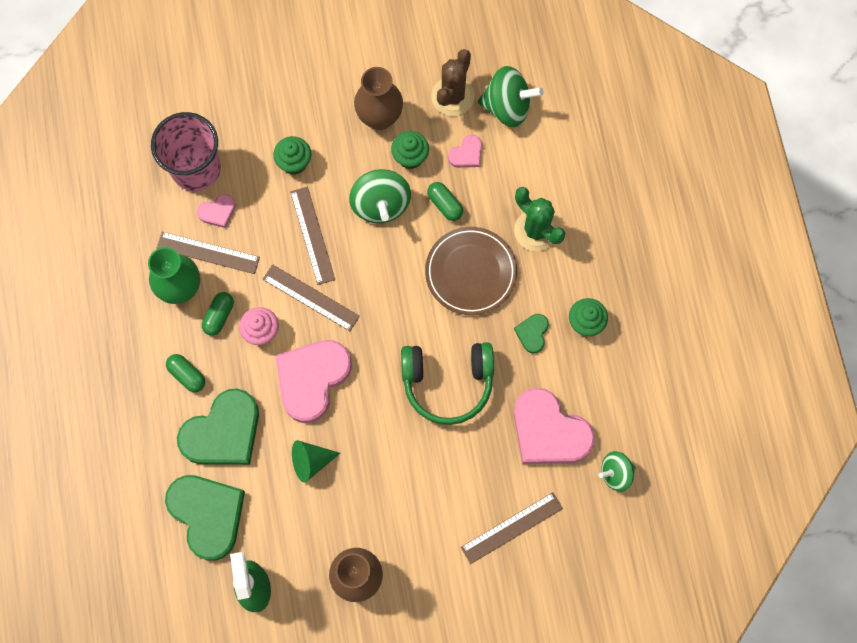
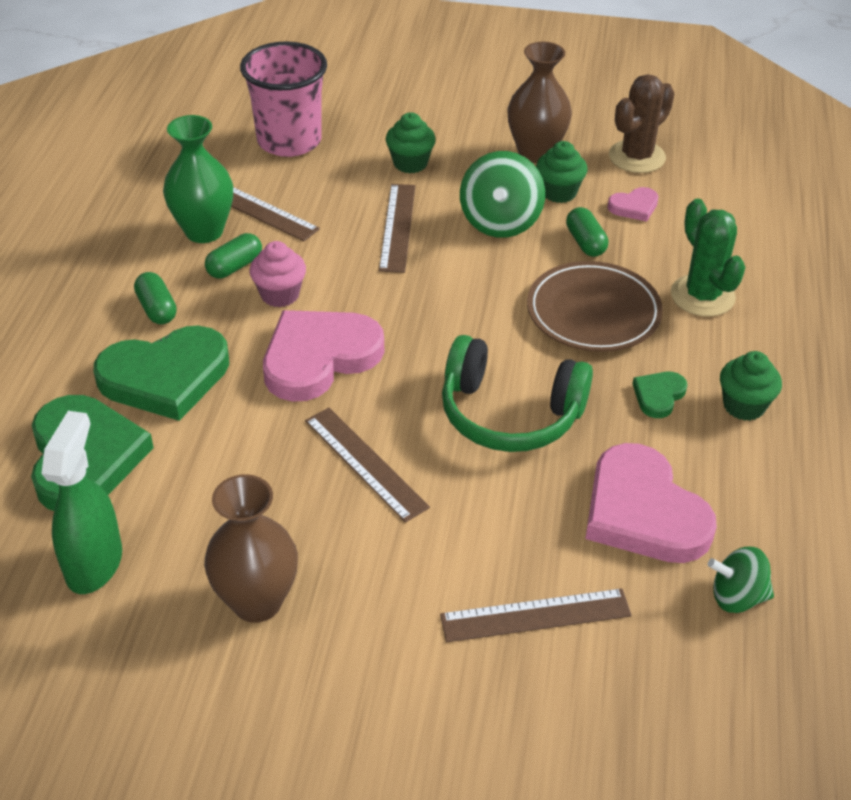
camera: 20 degrees right, 30 degrees down
pink heart [197,194,236,228] -> none
brown ruler [263,264,360,331] -> brown ruler moved to [305,408,430,523]
green cone [292,440,340,483] -> none
green spinning top [478,66,543,127] -> none

